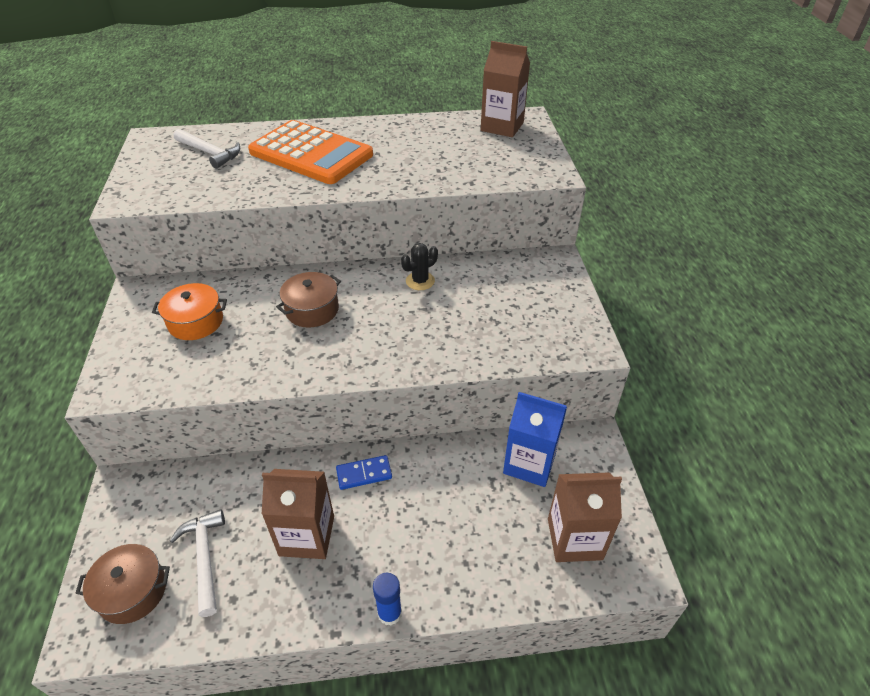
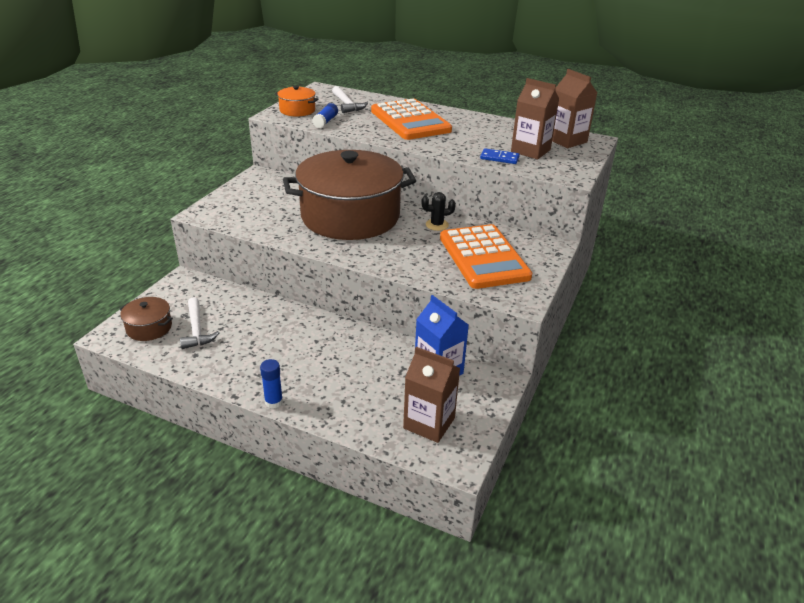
camera: 30 degrees right, 10 degrees down
orange pot [152,283,227,340] -> orange pot moved to [275,86,319,117]
white hammer [170,509,225,617] -> white hammer turned 150 degrees clockwise [180,297,220,349]
brown carton [262,469,334,559] -> brown carton moved to [511,78,559,159]
brown pot [276,272,341,328] -> brown pot [283,150,416,240], size x2.47
blue domino [336,455,392,490] -> blue domino moved to [480,148,520,164]
none -> blue glue stick [312,103,338,128]
none -> orange calculator [440,224,532,289]

